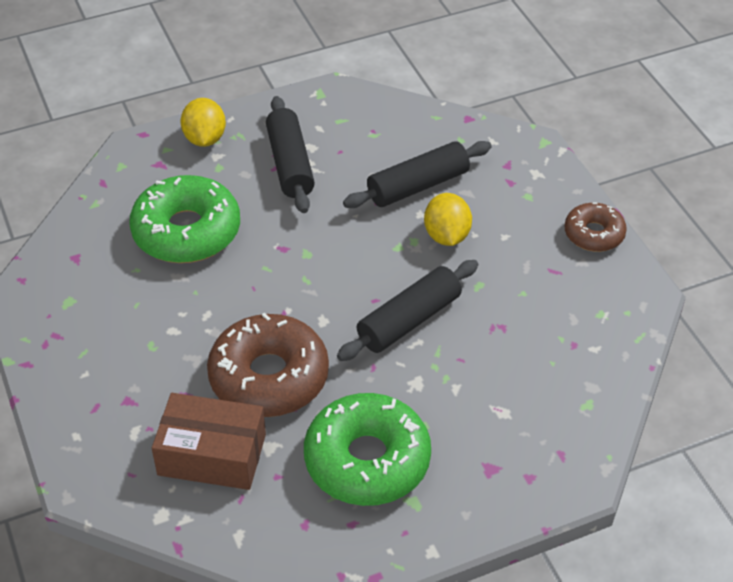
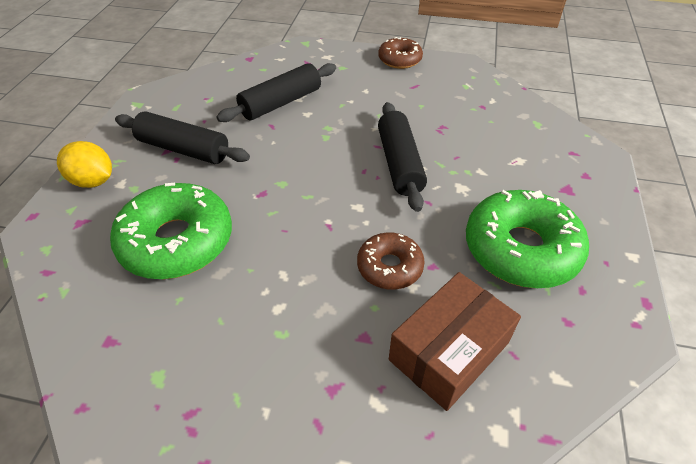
camera: 55 degrees left, 0 degrees up
brown donut [207,313,329,417] -> brown donut [357,232,425,290], size x0.56
black rolling pin [343,141,492,208] -> black rolling pin turned 45 degrees clockwise [216,63,336,122]
yellow lemon [424,193,472,246] -> none

